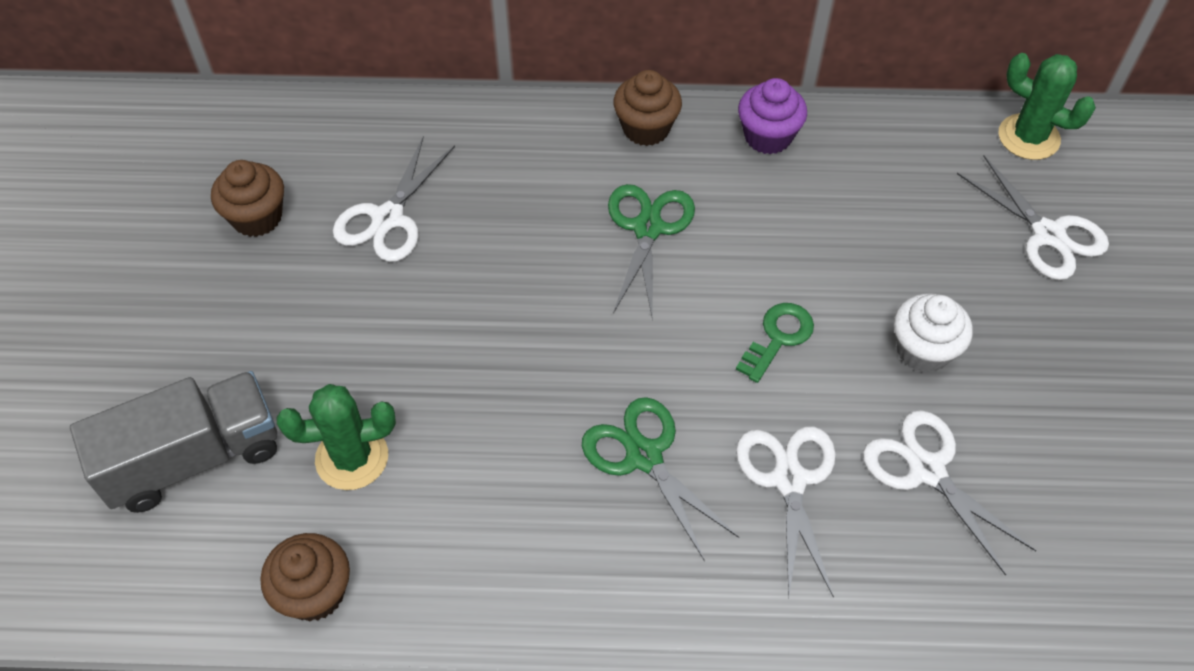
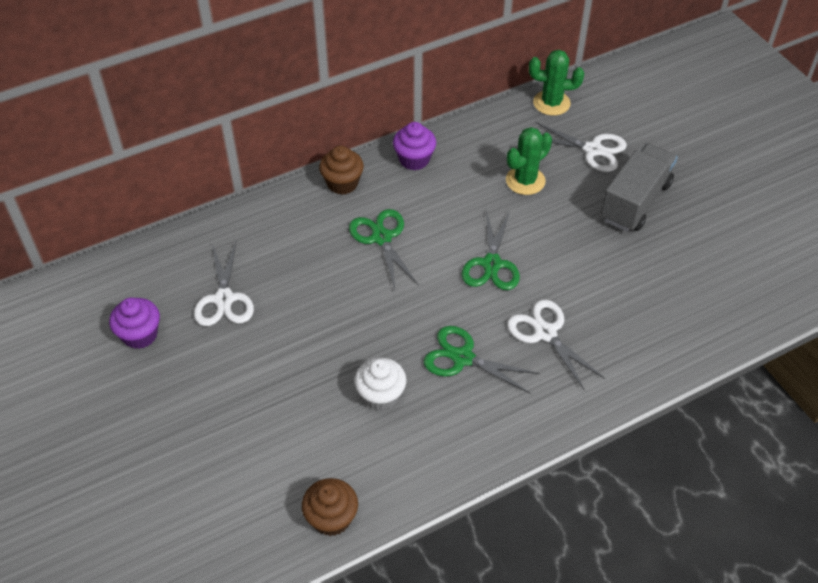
camera: 30 degrees left, 5 degrees down
grey truck [70,371,277,513] -> grey truck moved to [601,143,678,232]
brown cupcake [211,160,284,237] -> purple cupcake [109,298,160,349]
green cactus [276,384,396,490] -> green cactus moved to [506,127,552,195]
green key [736,303,814,383] -> green scissors [462,210,520,290]
white scissors [863,410,1037,576] -> none
white cupcake [894,293,973,373] -> white cupcake moved to [354,357,407,411]

